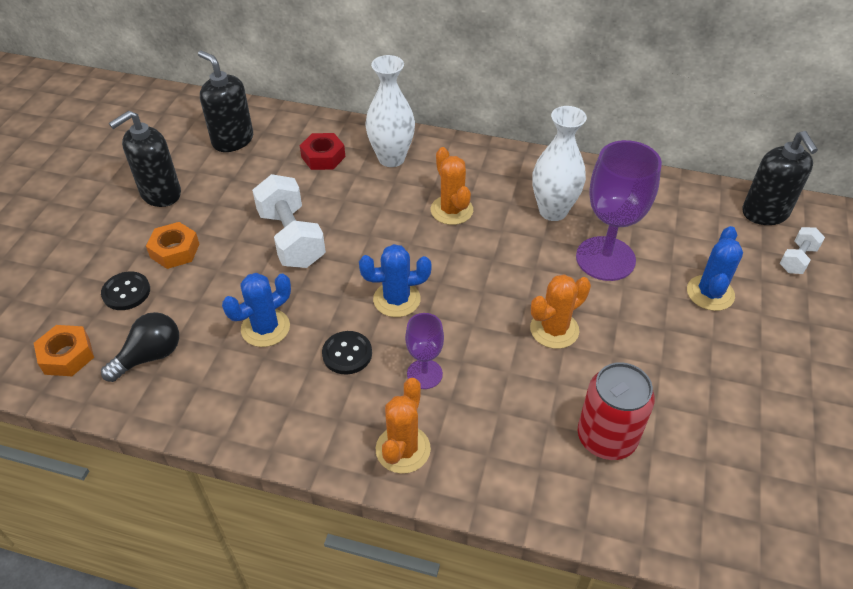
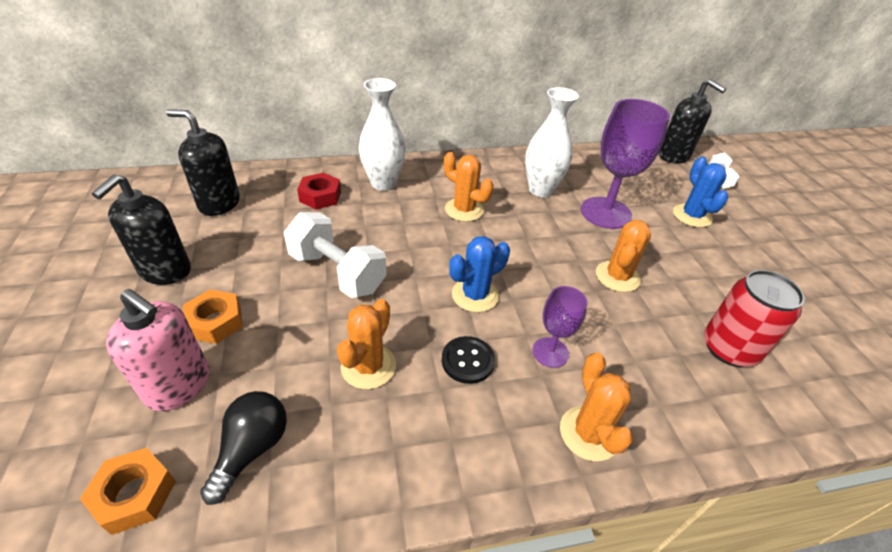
camera: 30 degrees left, 5 degrees down
black button [101,272,150,310] -> pink soap dispenser [106,289,210,411]
blue cactus [222,273,291,347] -> orange cactus [337,299,396,389]

